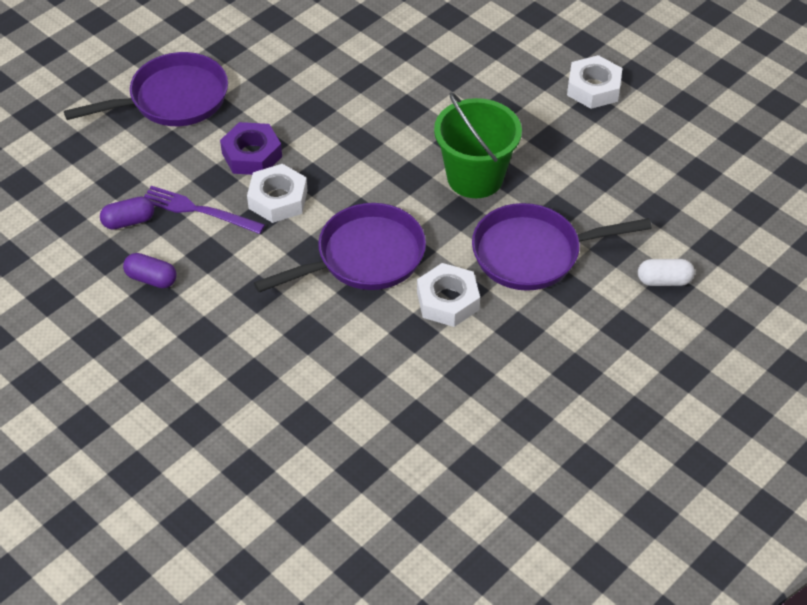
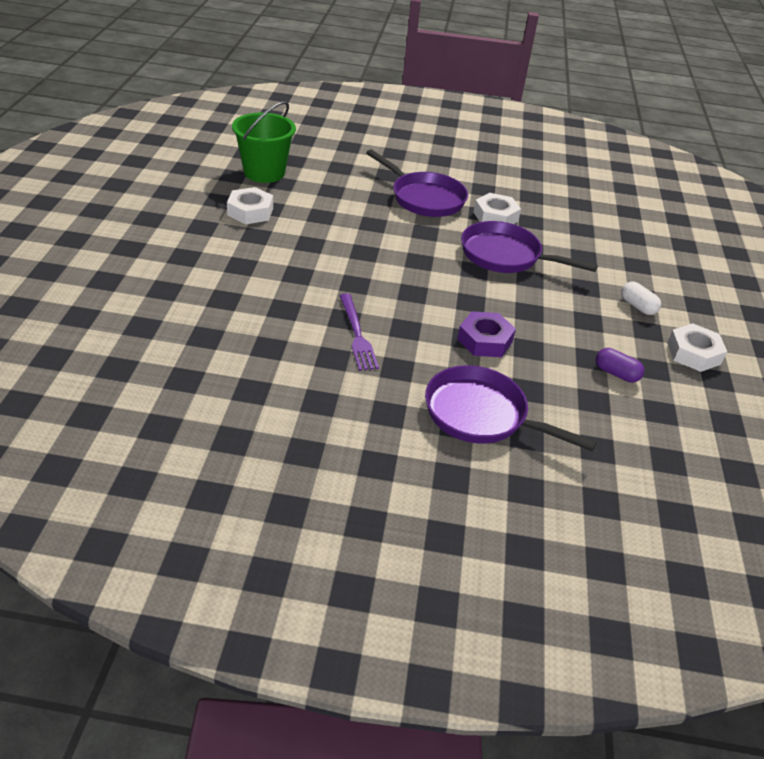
camera: 130 degrees left, 10 degrees down
purple capsule [123,253,176,288] -> none
purple fork [144,186,265,234] -> purple fork moved to [339,293,379,371]
white nut [247,164,308,223] -> white nut moved to [667,323,727,372]
green bucket [434,92,522,198] -> green bucket moved to [232,101,296,183]
white capsule [638,259,695,286] -> white capsule moved to [621,281,661,315]

